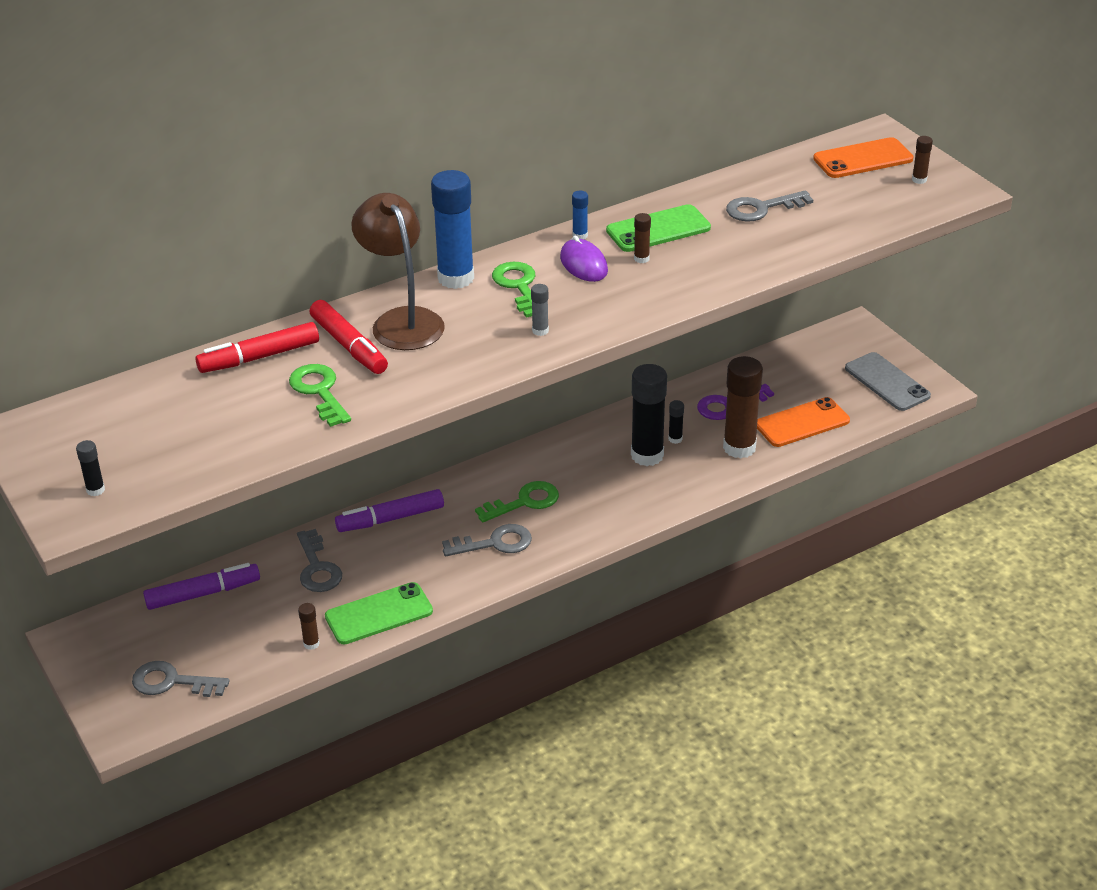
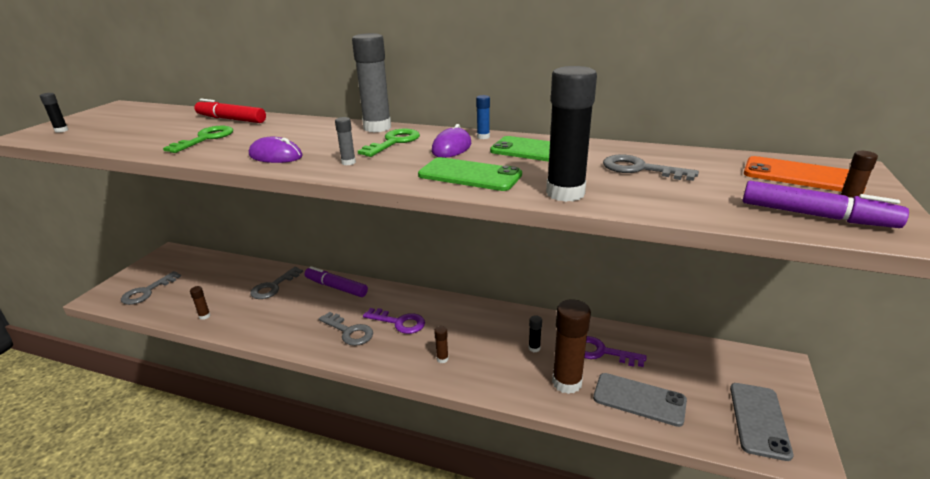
camera: 50 degrees right, 10 degrees down
grey key [132,661,230,697] -> grey key turned 120 degrees counterclockwise [121,271,181,305]
purple marker [143,563,260,610] -> purple marker moved to [742,181,909,228]
red marker [310,300,388,374] -> none
green phone [325,582,433,644] -> green phone moved to [418,157,522,191]
brown lamp [351,193,445,350] -> none
blue glue stick [431,170,474,289] -> grey glue stick [352,33,391,132]
green key [475,481,559,522] -> purple key [363,308,425,334]
black glue stick [631,364,667,466] -> black glue stick moved to [546,66,597,202]
brown glue stick [634,213,651,263] -> brown glue stick moved to [434,326,449,363]
orange phone [757,397,850,447] -> grey phone [593,373,687,427]
none -> purple mouse [249,137,302,163]

